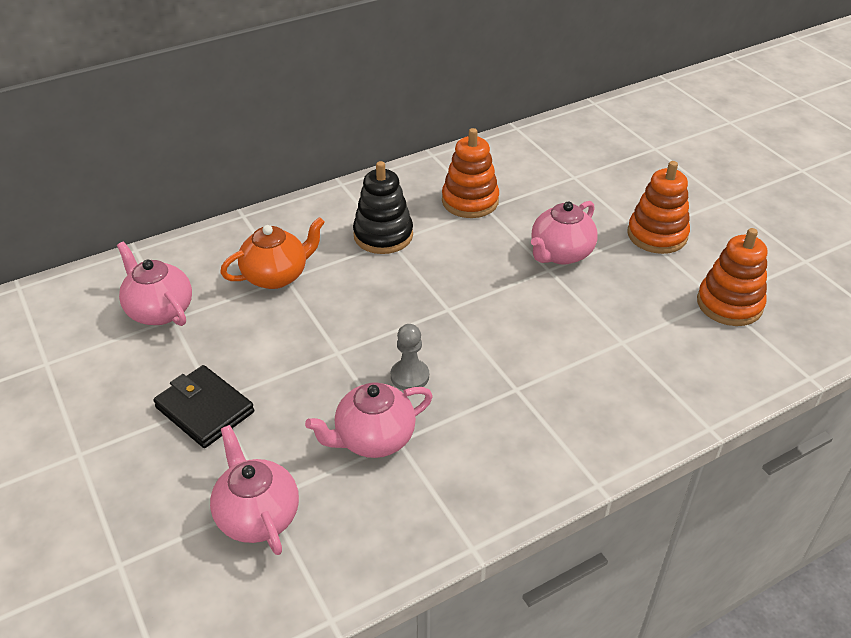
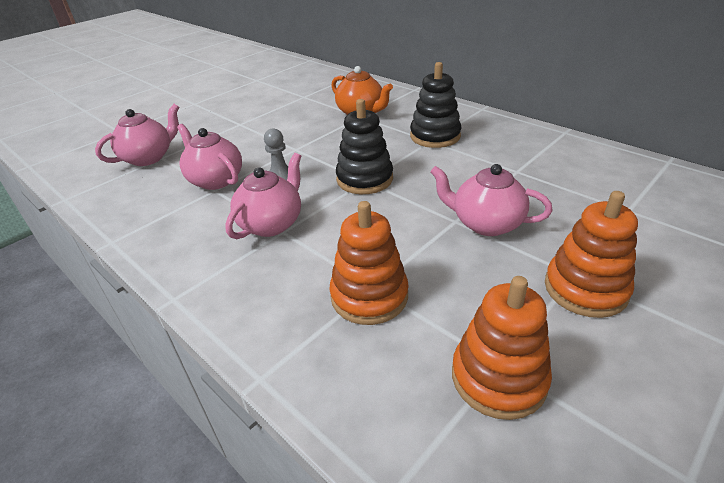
camera: 75 degrees right, 5 degrees down
pink teapot [117,241,192,326] -> pink teapot moved to [225,153,301,239]
black wallet [153,365,254,448] -> none
orange stacking toy [442,128,499,218] -> orange stacking toy moved to [330,201,409,325]
none -> black stacking toy [336,99,393,194]

